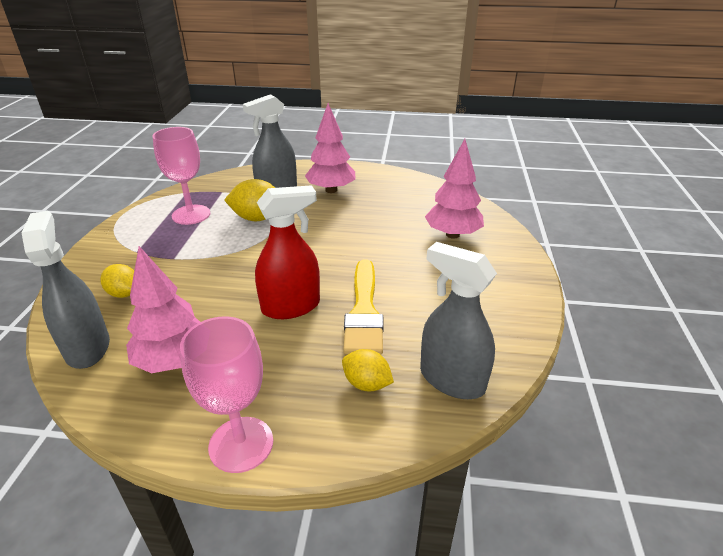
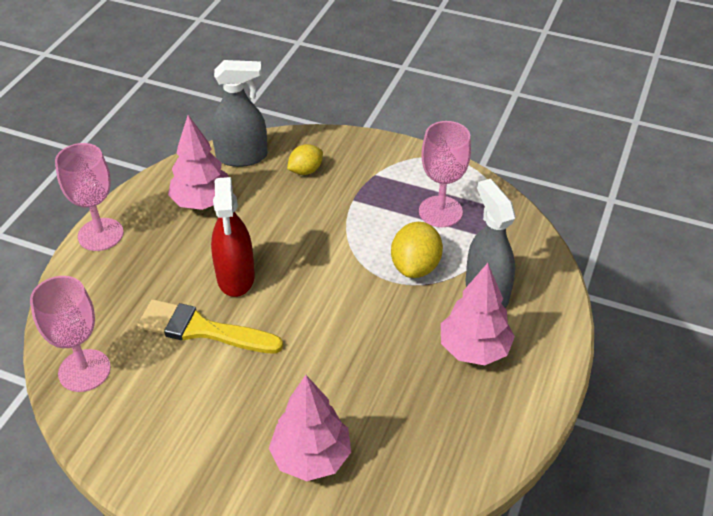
camera: 105 degrees right, 10 degrees up
yellow lemon [342,349,394,391] -> none
grey spray bottle [420,242,497,399] -> pink goblet [30,276,111,392]

